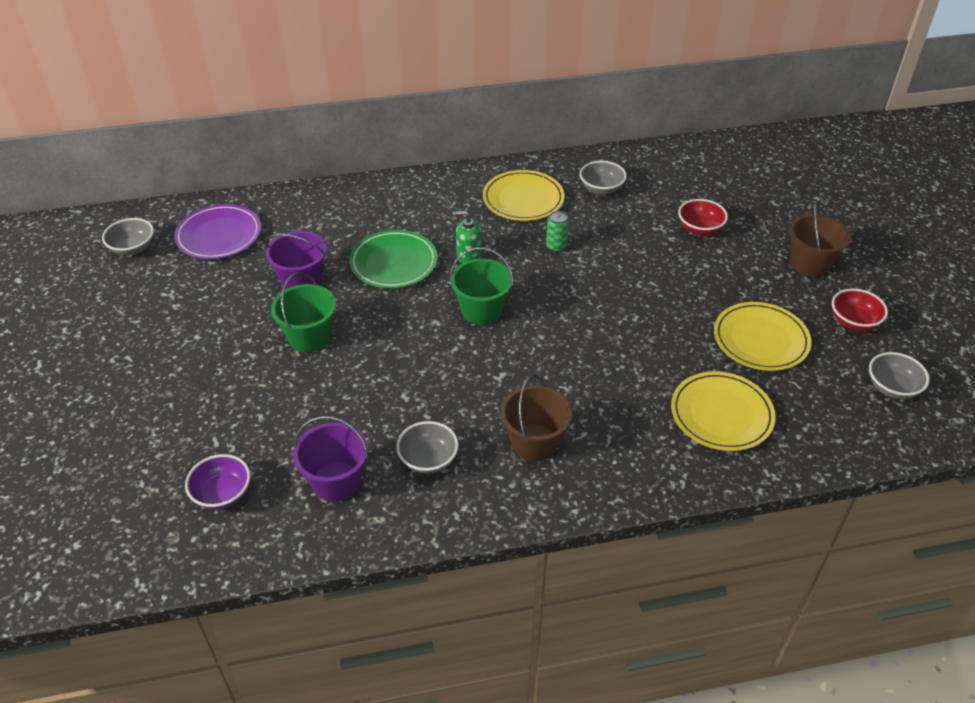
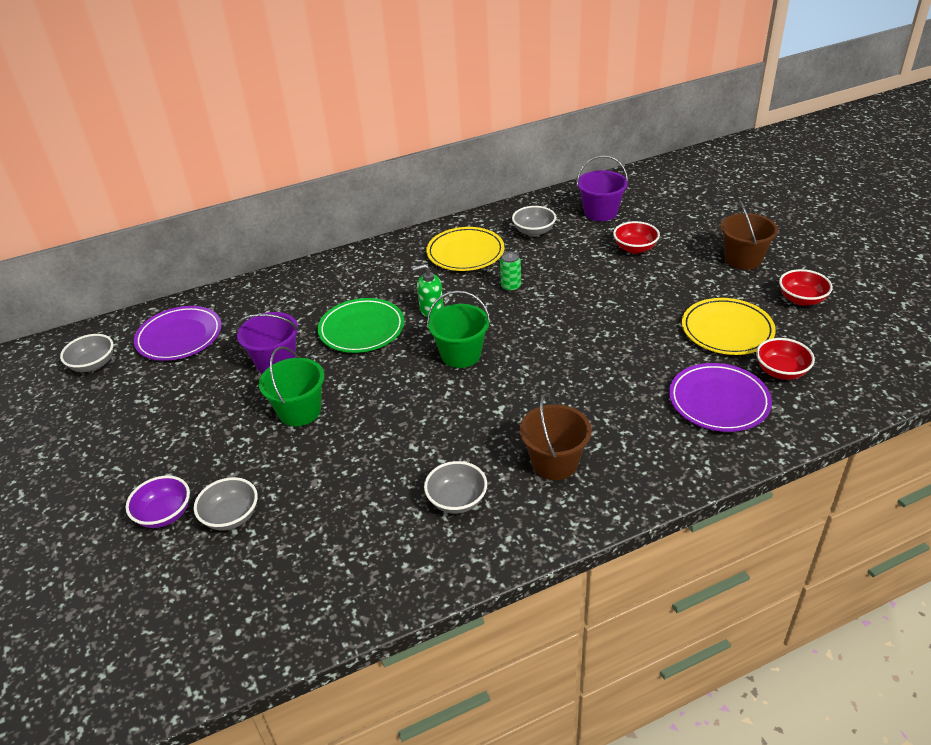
camera: 10 degrees left, 5 degrees down
purple bowl [185,454,250,510] -> purple bowl moved to [126,476,190,528]
purple bucket [293,416,368,502] -> purple bucket moved to [576,155,628,221]
yellow plate [671,371,776,451] -> purple plate [669,363,772,432]
grey bowl [869,352,930,399] -> grey bowl moved to [194,477,258,530]
none -> red bowl [756,338,815,380]

